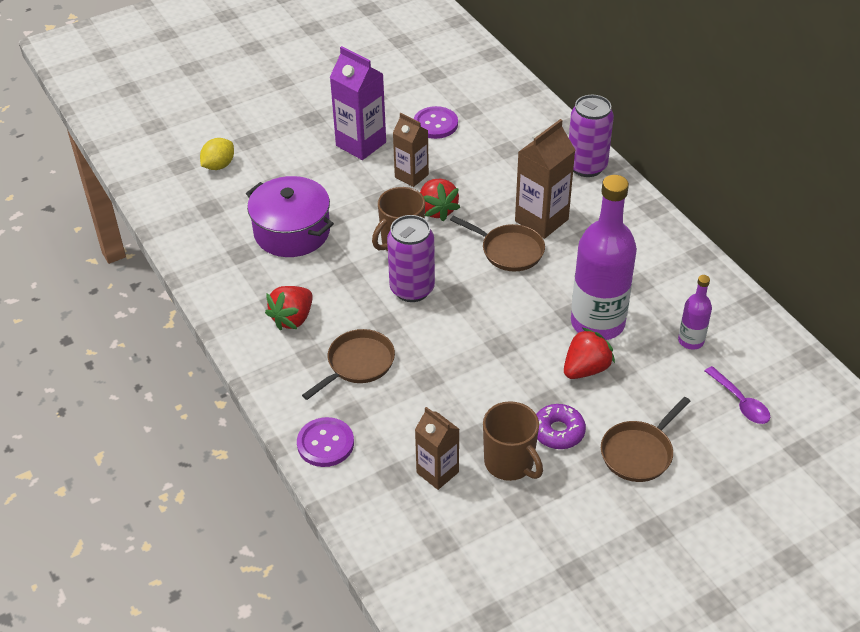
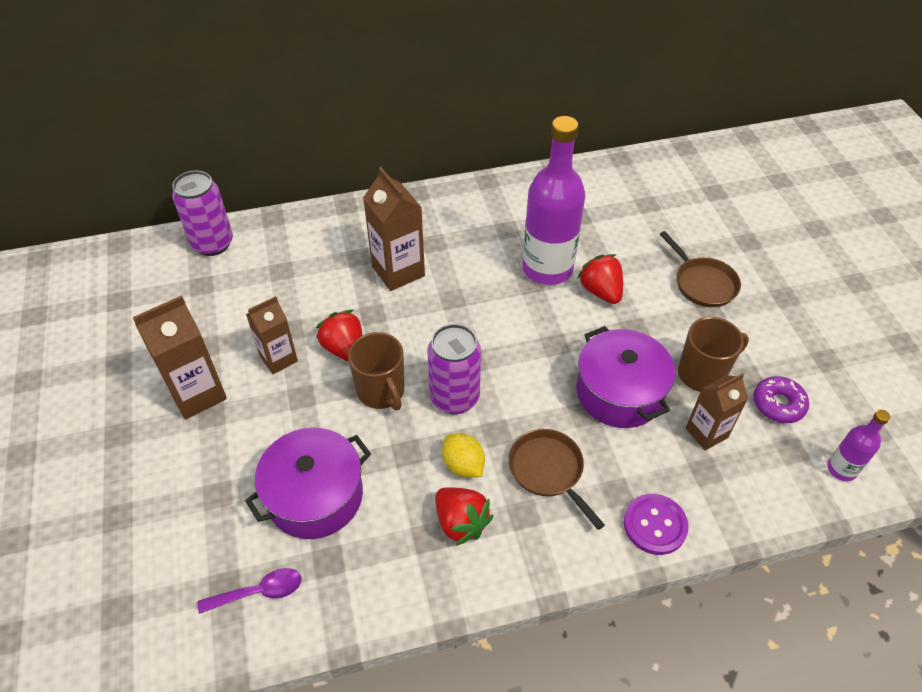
camera: 75 degrees left, 5 degrees up
yellow lemon [200,138,234,170] -> yellow lemon moved to [442,433,485,478]
purple carton [330,46,386,160] -> brown carton [132,295,227,420]
purple button [414,106,458,139] -> none
red strawberry [420,179,460,222] -> red strawberry turned 120 degrees counterclockwise [316,310,362,362]
brown pan [450,215,545,271] -> none
purple donut [536,404,586,449] -> purple donut moved to [753,376,809,423]
purple can [569,95,614,177] -> purple can moved to [172,171,233,256]
purple bottle [678,275,712,350] -> purple bottle moved to [827,409,890,481]
purple spoon [705,366,770,424] -> purple spoon moved to [197,568,302,614]
none -> purple pot [576,326,675,428]

